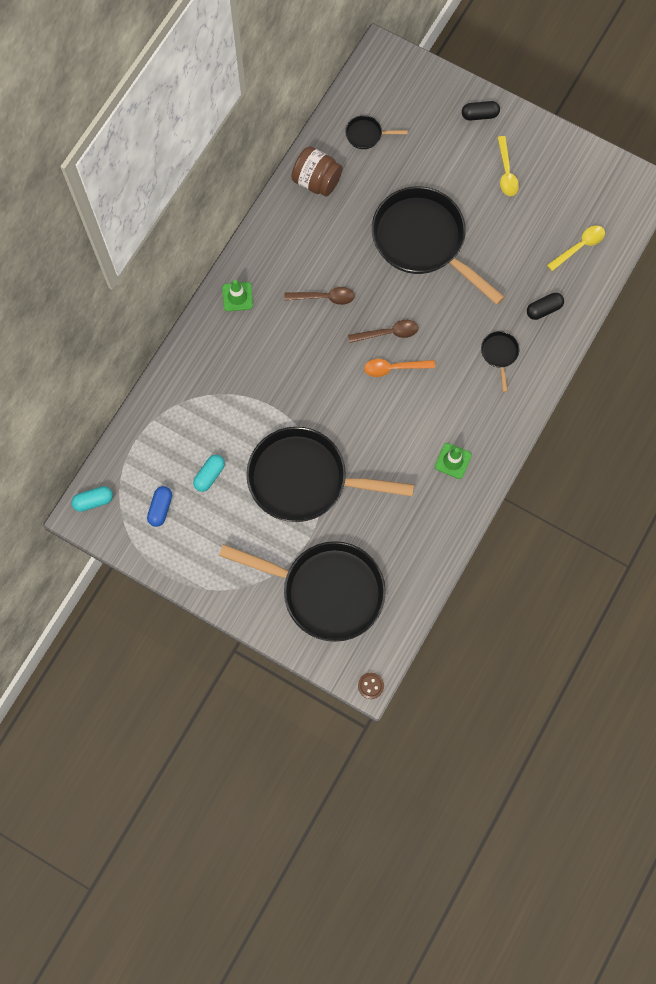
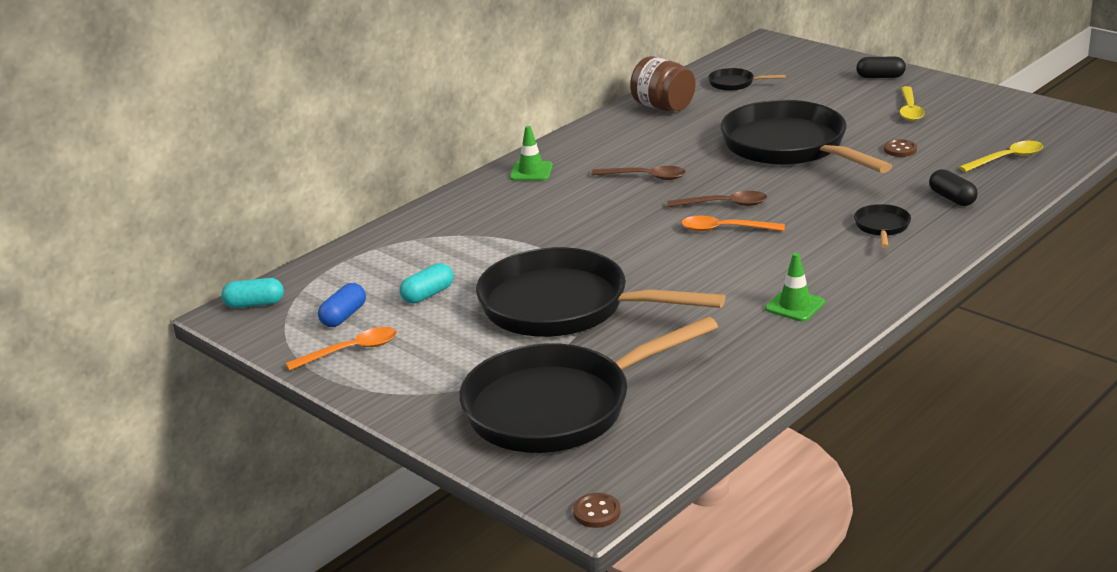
camera: 15 degrees right, 45 degrees down
black pan [219,541,386,642] -> black pan turned 120 degrees clockwise [459,316,718,453]
black capsule [527,293,564,320] -> black capsule turned 75 degrees clockwise [929,169,978,206]
none -> orange spoon [286,327,397,371]
none -> brown button [884,139,917,157]

